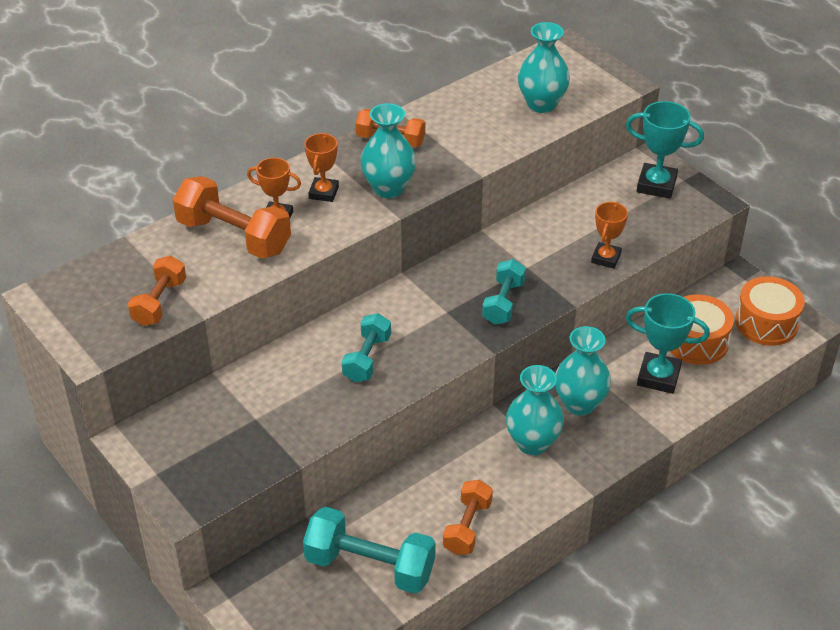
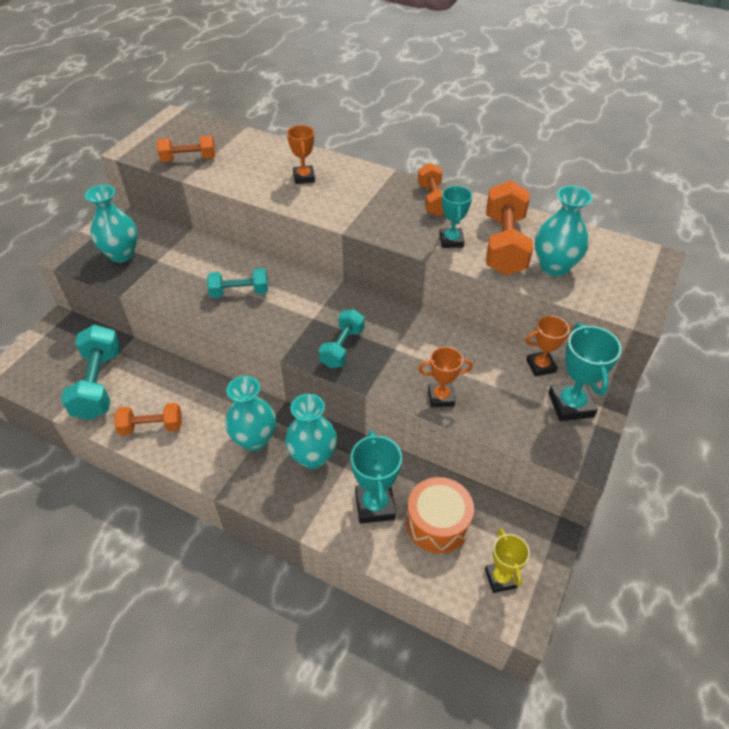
camera: 65 degrees right, 5 degrees up
orange dumbbell [173,176,291,259] -> orange dumbbell moved to [486,180,533,275]
orange trophy [304,133,339,202] -> orange trophy moved to [525,316,573,376]
turquoise vase [360,103,416,198] -> turquoise vase moved to [85,185,138,262]
turquoise dumbbell [482,259,526,325] -> turquoise dumbbell turned 60 degrees counterclockwise [319,309,365,368]
orange drum [735,276,805,346] -> yellow trophy [485,528,530,593]
none -> turquoise trophy [439,186,472,248]

